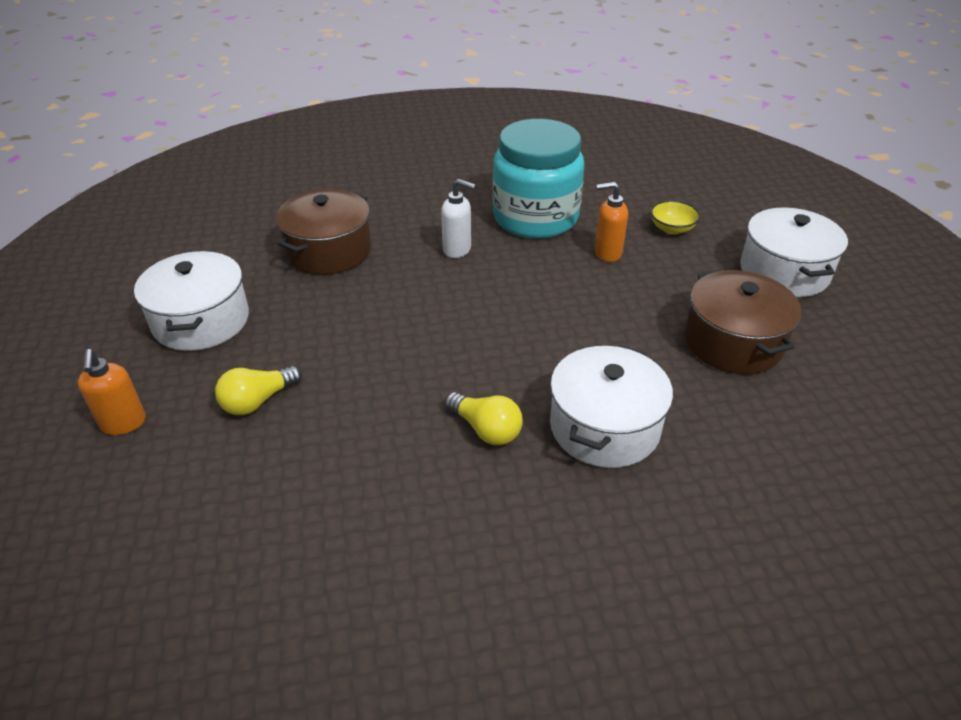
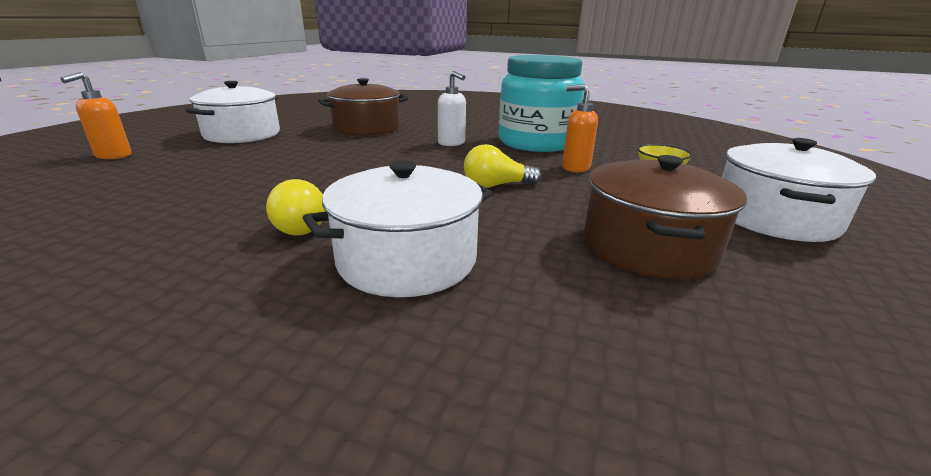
camera: 30 degrees right, 15 degrees down
yellow light bulb [215,366,302,415] -> yellow light bulb moved to [464,144,541,188]

